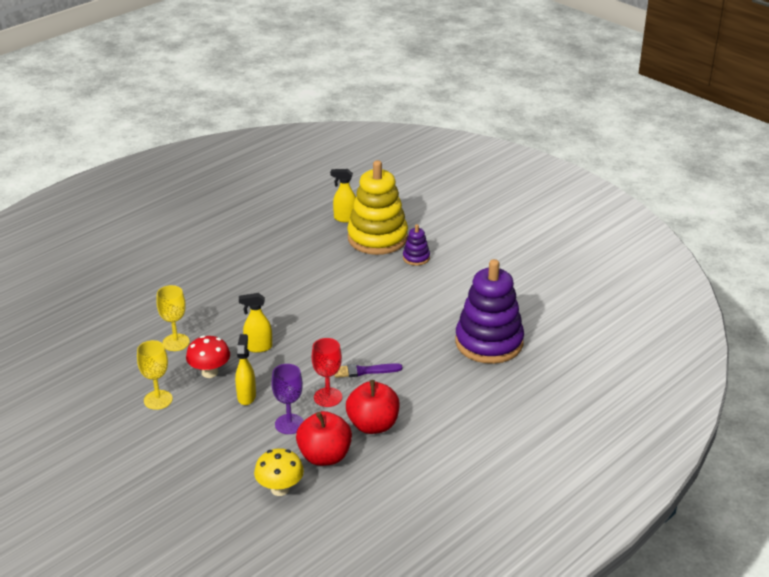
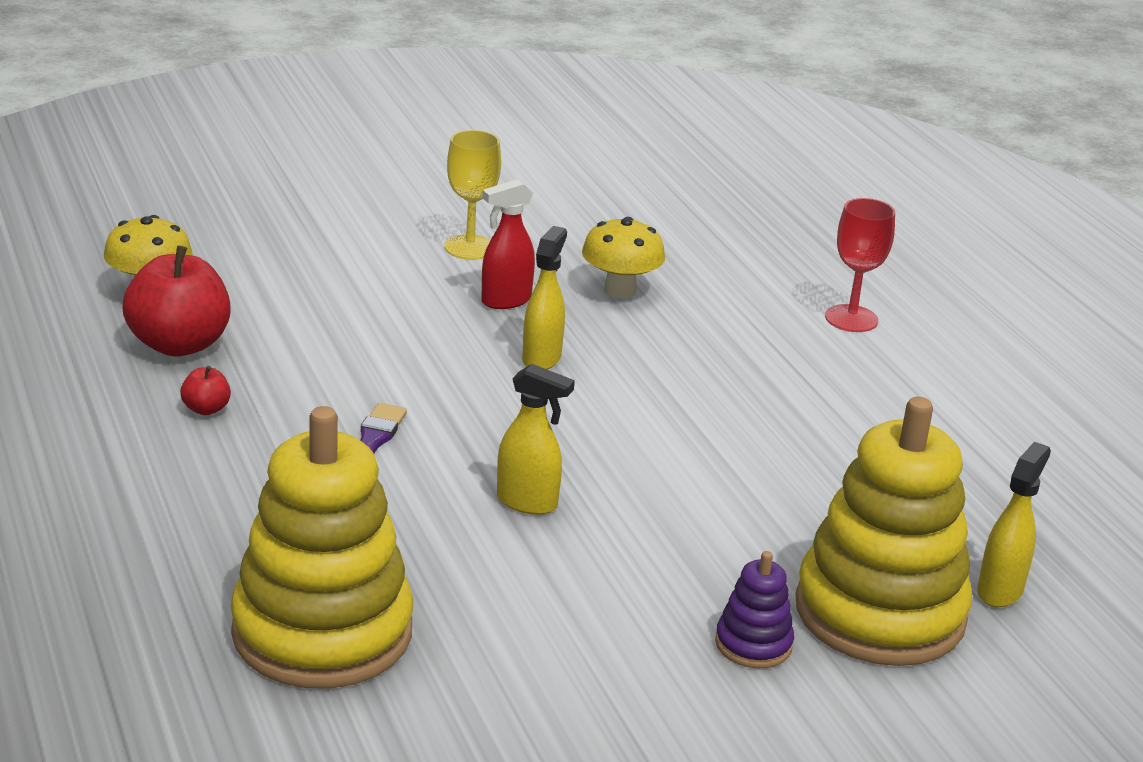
camera: 110 degrees right, 5 degrees down
yellow goblet [156,285,190,351] -> yellow mushroom [582,217,665,298]
red mushroom [186,335,230,378] -> red spray bottle [481,179,535,309]
yellow spray bottle [235,334,256,405] -> yellow spray bottle moved to [497,364,575,515]
purple goblet [271,364,304,434] -> none
red goblet [312,338,342,407] -> red goblet moved to [825,198,895,332]
red apple [346,380,400,434] -> red apple [180,366,231,415], size x0.44
purple stacking toy [455,259,524,364] -> yellow stacking toy [231,406,413,689]

